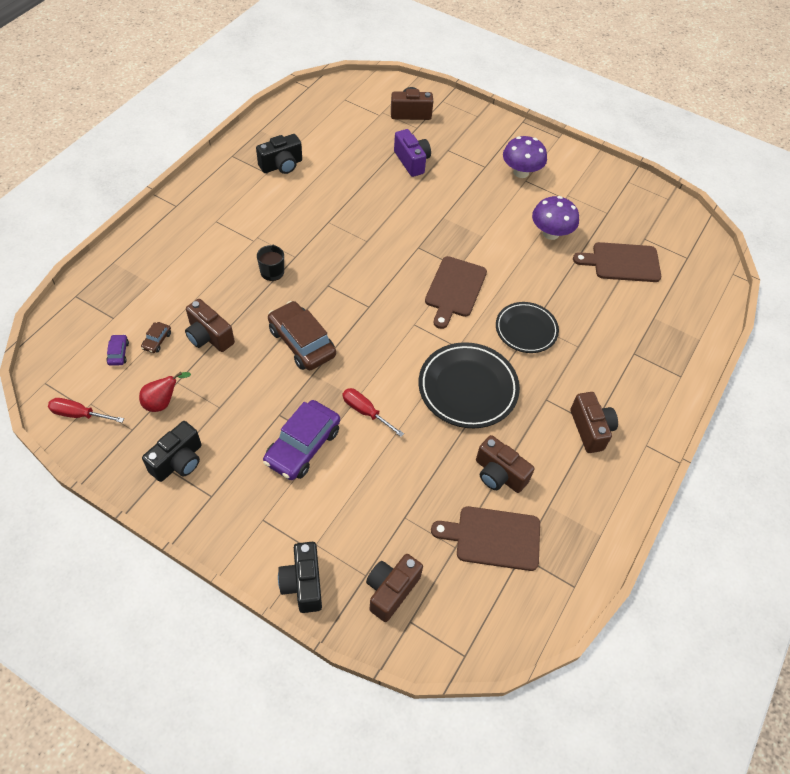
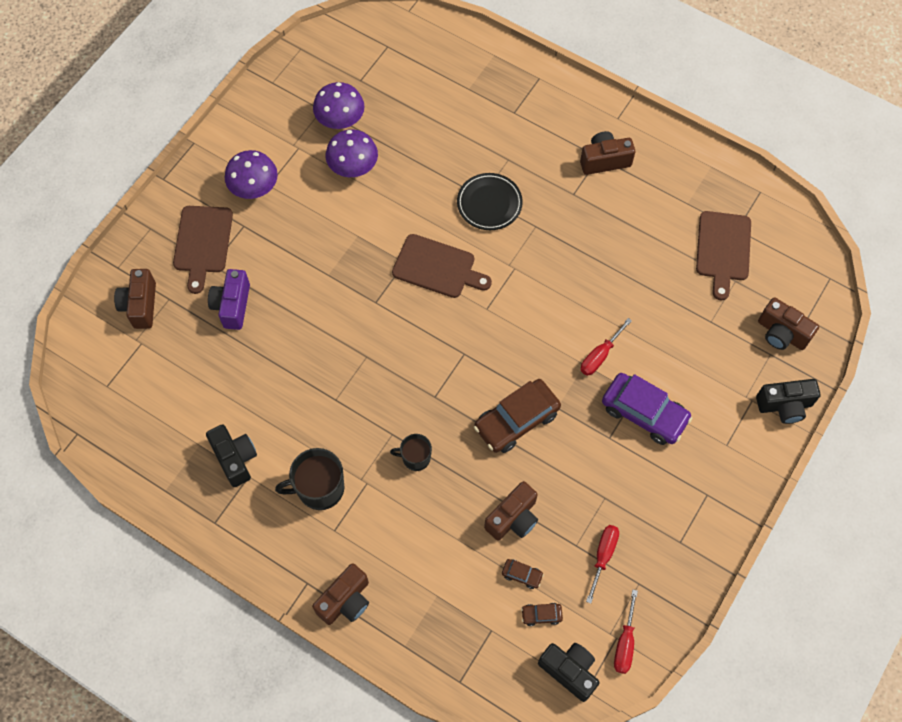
camera: 85 degrees left, 10 degrees up
purple car [106,334,129,366] -> brown car [521,603,563,626]
red pear [139,372,191,412] -> red screwdriver [586,525,619,603]
black camera [142,421,201,482] -> black camera moved to [538,643,599,702]
purple camera [394,129,431,177] -> purple camera turned 60 degrees counterclockwise [208,269,250,330]
black plate [419,342,520,428] -> none
brown camera [476,435,535,493] -> brown camera moved to [312,563,369,625]
brown cutting board [573,242,661,282] -> brown cutting board moved to [173,206,233,294]
none -> black mug [275,448,344,510]
none -> purple mushroom [313,82,365,129]

